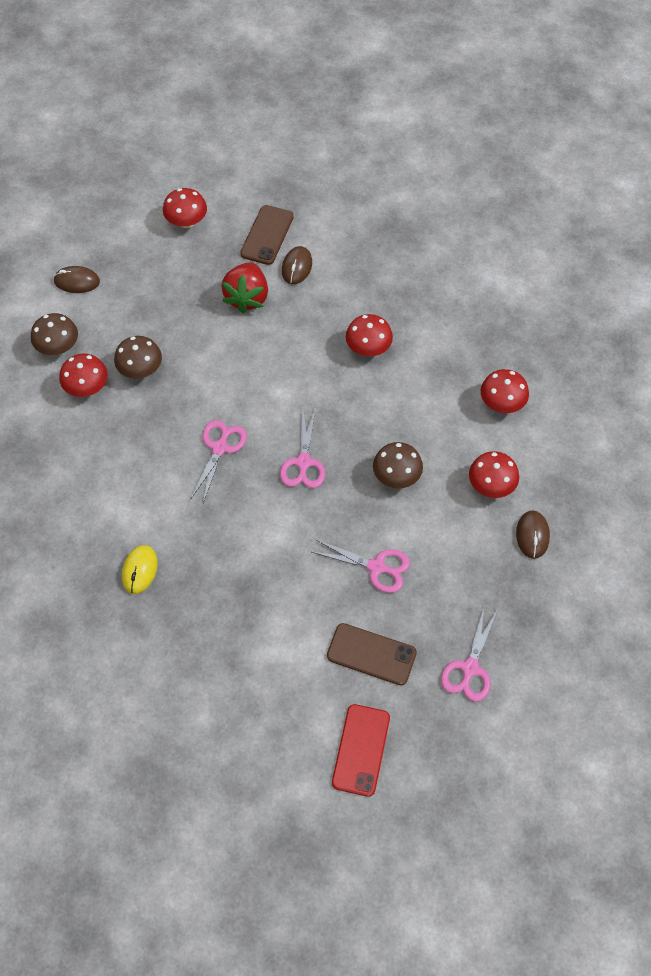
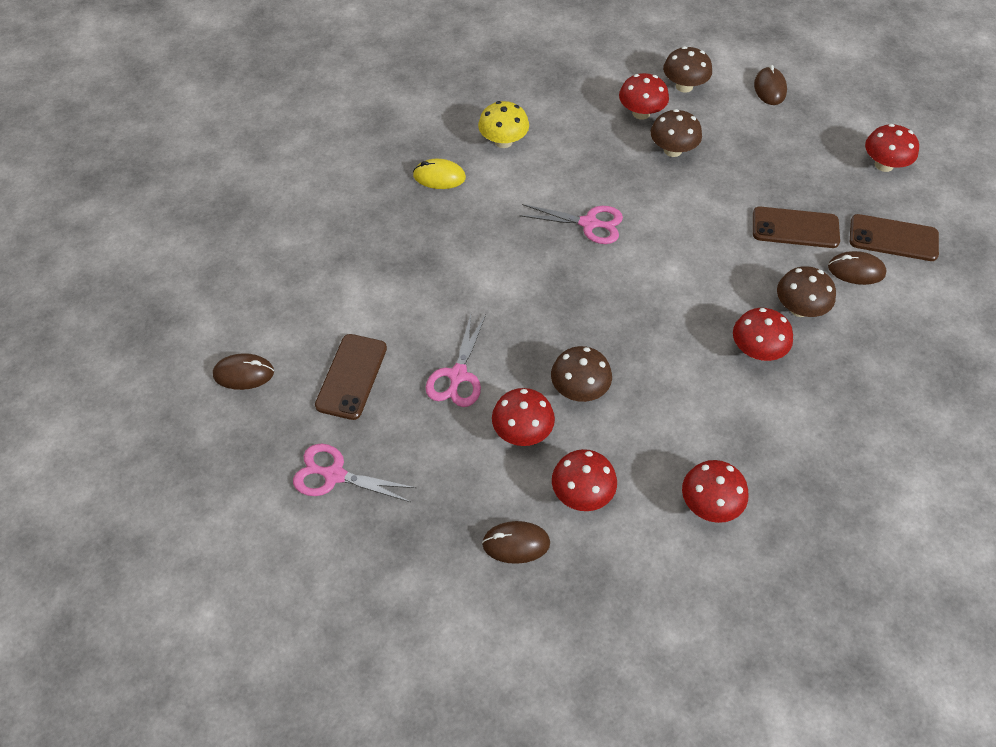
camera: 85 degrees right, 5 degrees down
red strawberry [221,262,268,313] -> brown phone [753,207,840,248]
pink scissors [280,409,325,488] -> none
red phone [332,704,390,797] -> brown mouse [213,353,274,390]
none -> yellow mushroom [478,101,529,148]
none -> red mushroom [492,388,555,446]
none -> brown mushroom [777,266,836,317]

